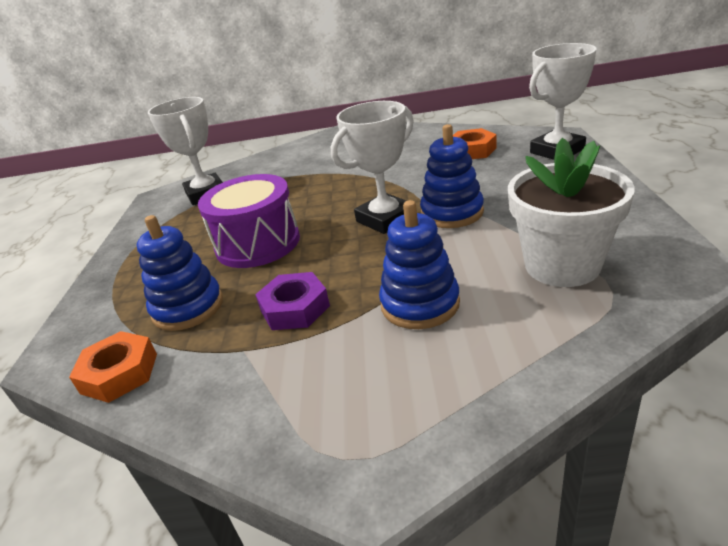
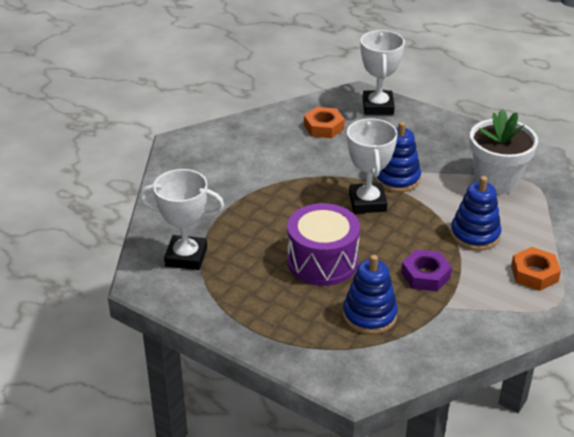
camera: 60 degrees left, 5 degrees up
orange nut [69,331,157,403] -> orange nut moved to [511,247,561,291]

